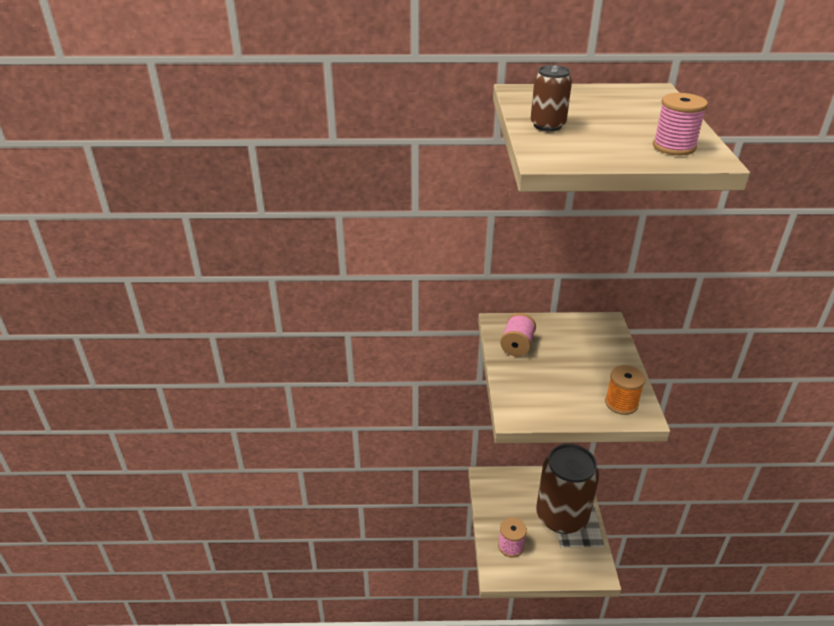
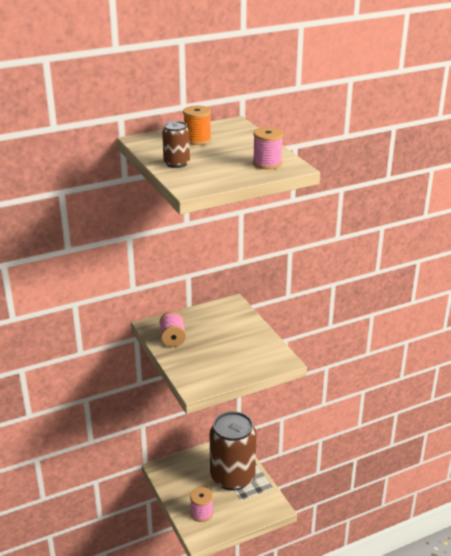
camera: 25 degrees left, 5 degrees down
orange spool [605,365,645,415] -> orange spool moved to [183,105,211,145]

